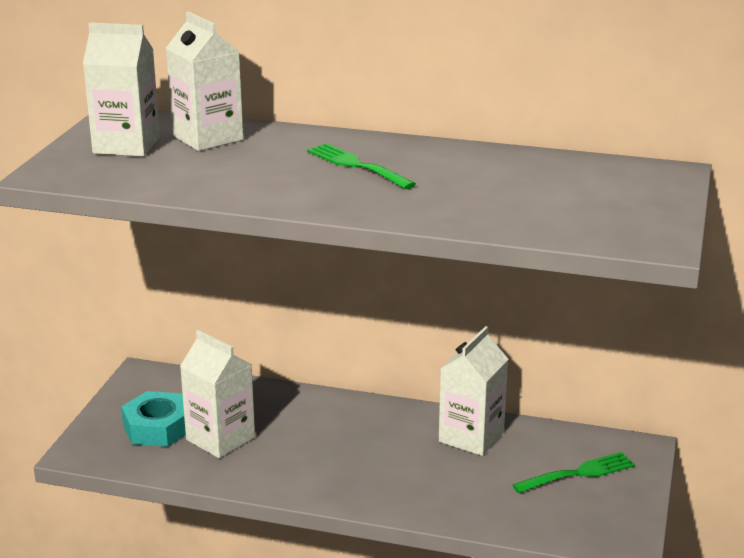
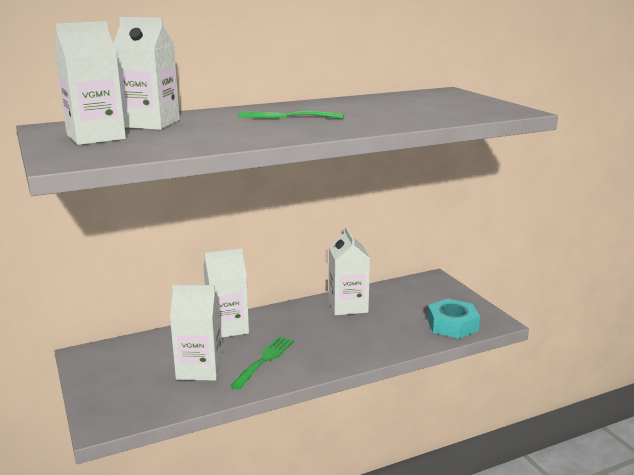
camera: 40 degrees left, 5 degrees down
turquoise nut [121,391,186,447] -> turquoise nut moved to [427,298,480,339]
green fork [512,452,635,493] -> green fork moved to [230,336,294,389]
none -> white carton [203,248,249,338]

